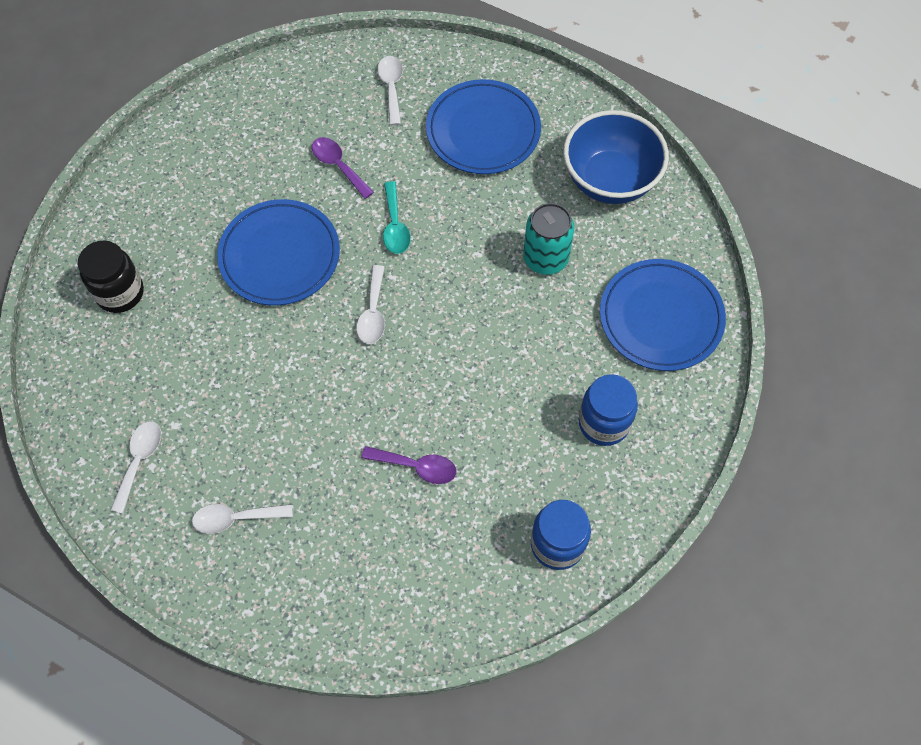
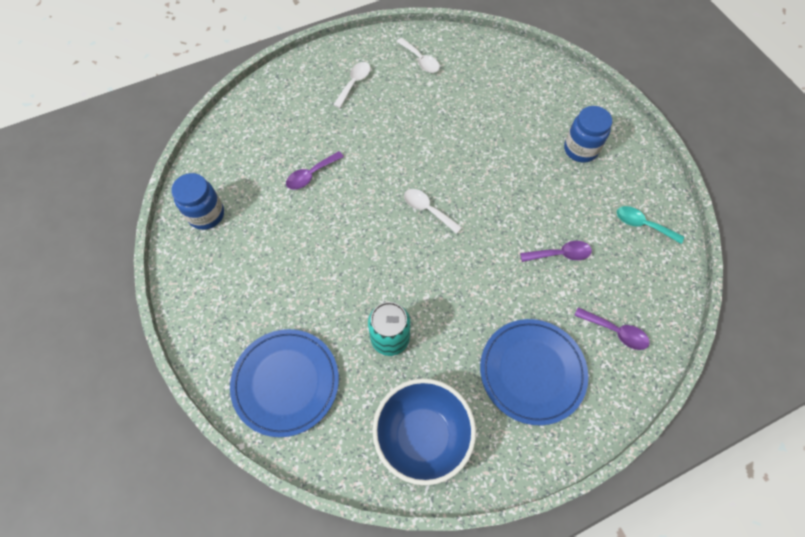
camera: 125 degrees right, 0 degrees up
black jar [78,240,144,313] -> none
blue plate [217,199,340,305] -> none
white spoon [377,56,403,125] -> purple spoon [574,307,650,350]
turquoise spoon [383,181,410,254] -> turquoise spoon moved to [617,206,684,244]
blue jar [578,374,638,446] -> blue jar moved to [564,106,612,163]

